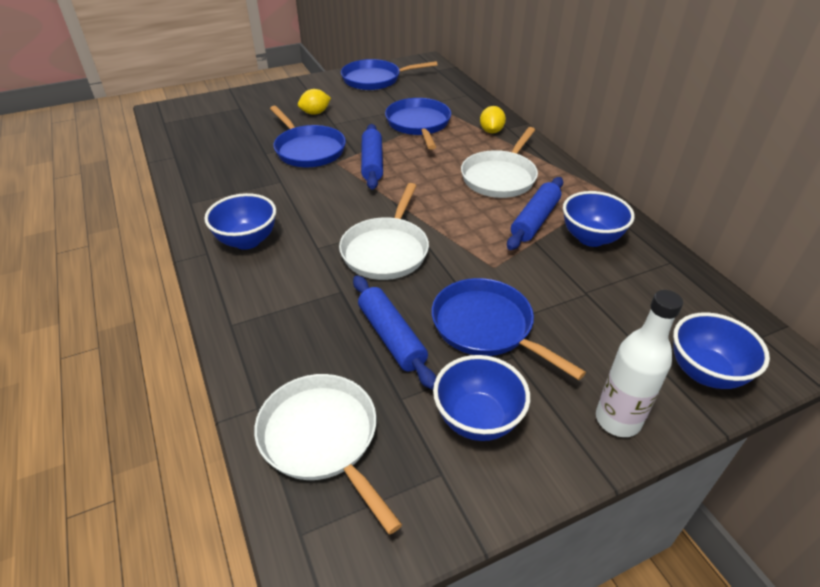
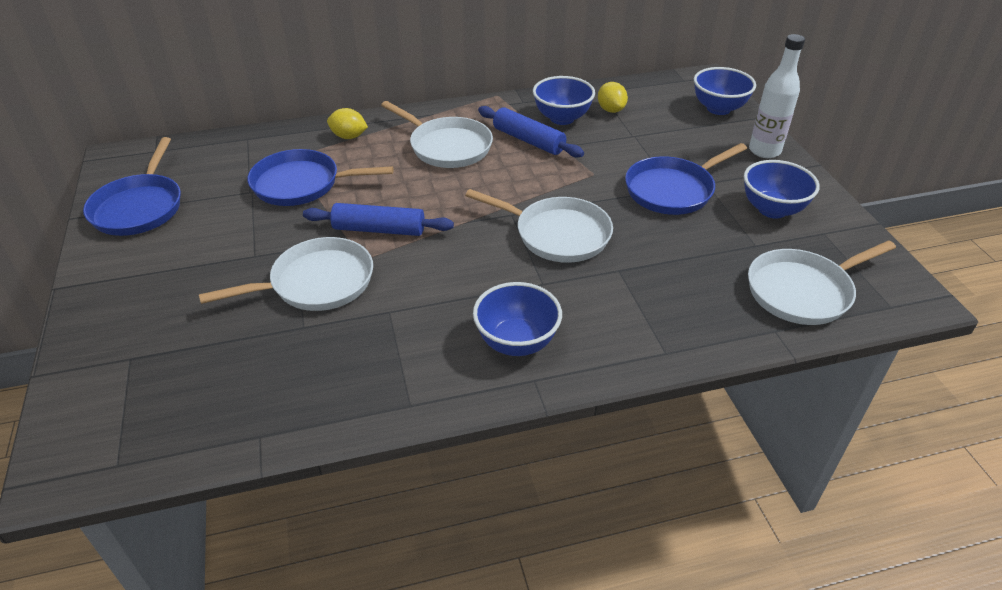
camera: 80 degrees left, 0 degrees up
blue pan [270,106,346,167] -> white pan [199,237,373,311]
yellow lemon [298,89,331,115] -> yellow lemon moved to [598,82,628,113]
blue rolling pin [353,275,436,390] -> none

